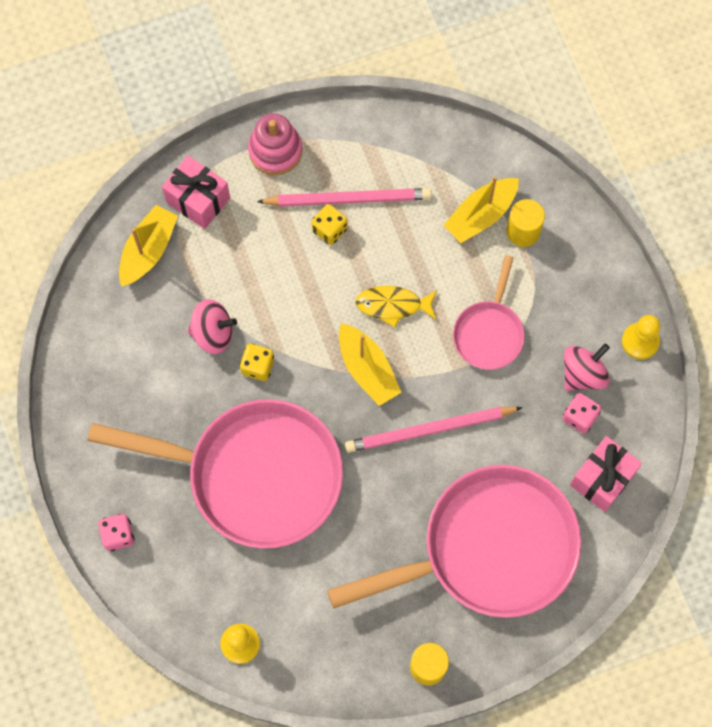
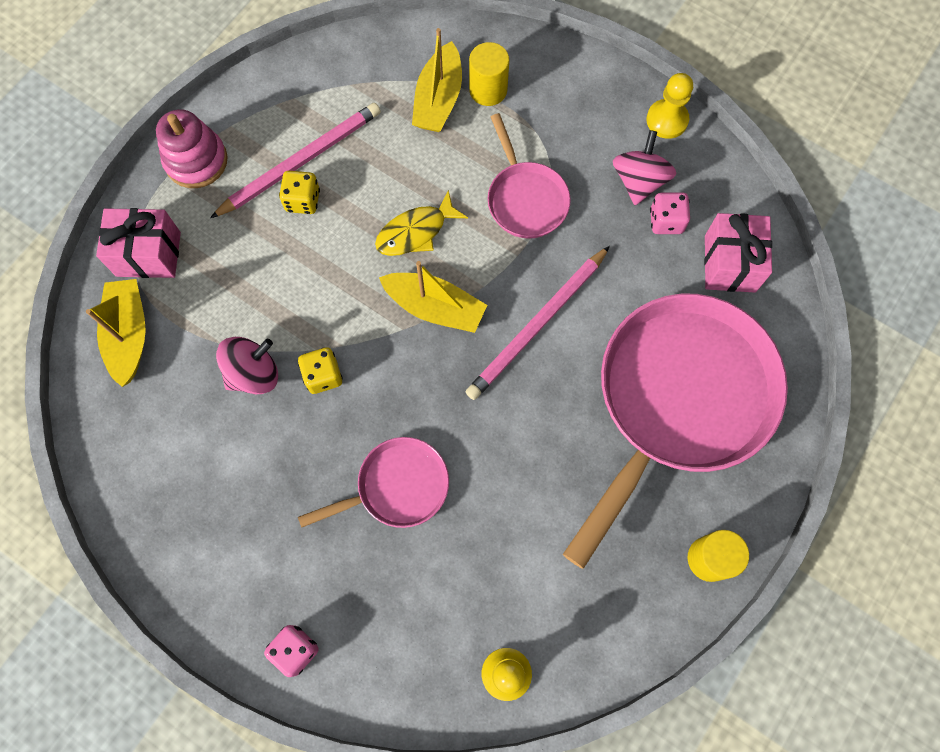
camera: 35 degrees left, 0 degrees up
pink pan [87,399,343,549] -> pink pan [298,437,449,528], size x0.48

